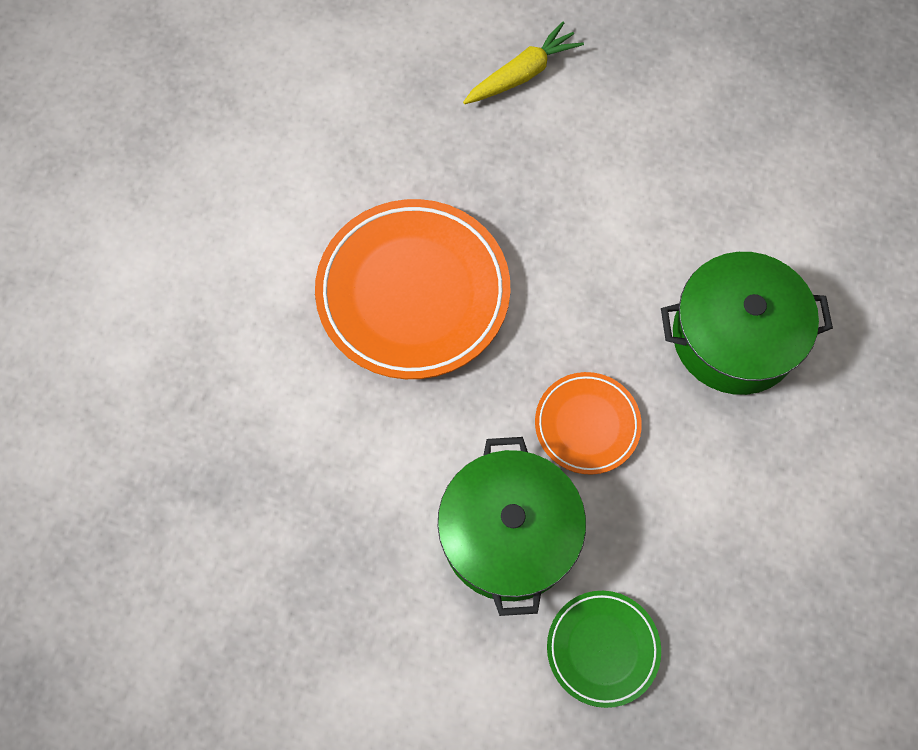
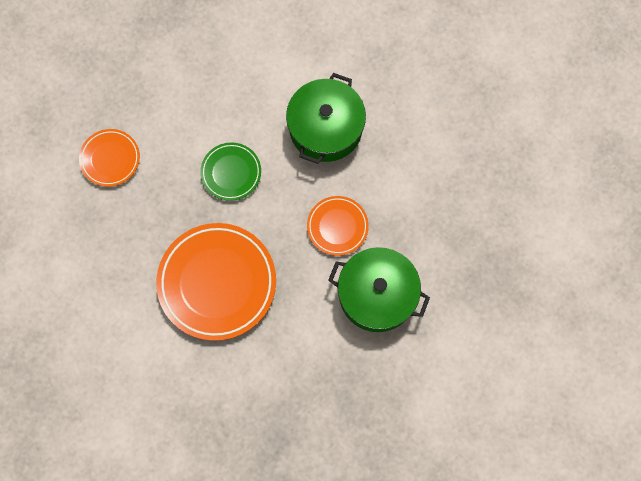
camera: 65 degrees left, 5 degrees up
yellow carrot [463,22,584,104] -> orange plate [79,129,140,187]
green plate [547,591,661,708] -> green plate moved to [200,142,261,201]

